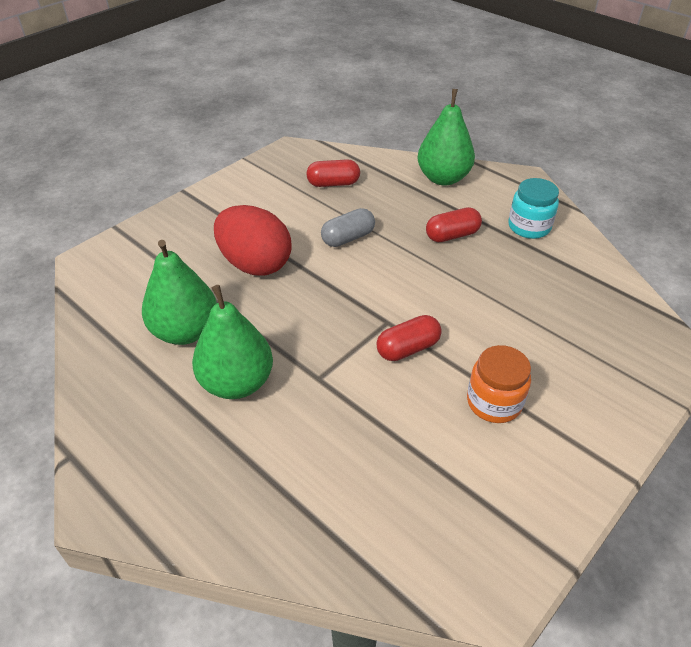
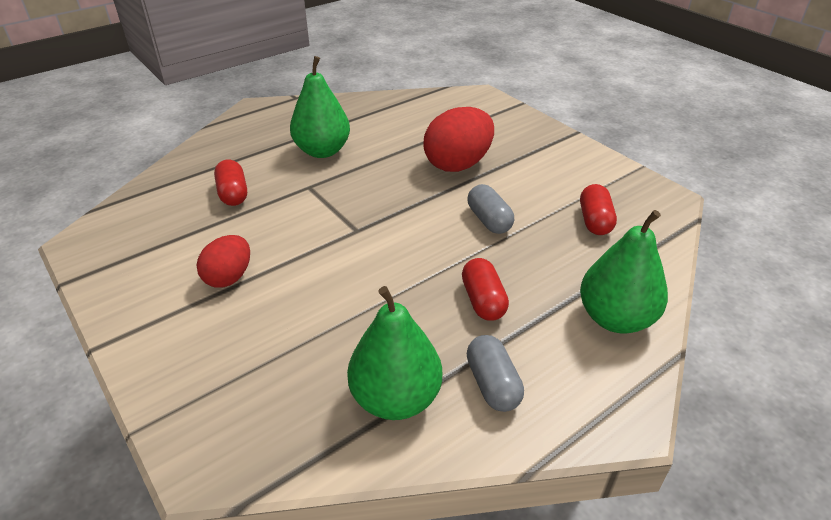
camera: 100 degrees right, 5 degrees down
green pear [142,240,217,345] -> green pear moved to [347,286,442,420]
red capsule [376,315,442,361] -> red capsule moved to [214,159,247,206]
orange jar [467,345,531,423] -> red egg [197,235,250,288]
turquoise jar [508,178,559,239] -> grey capsule [467,335,524,412]

